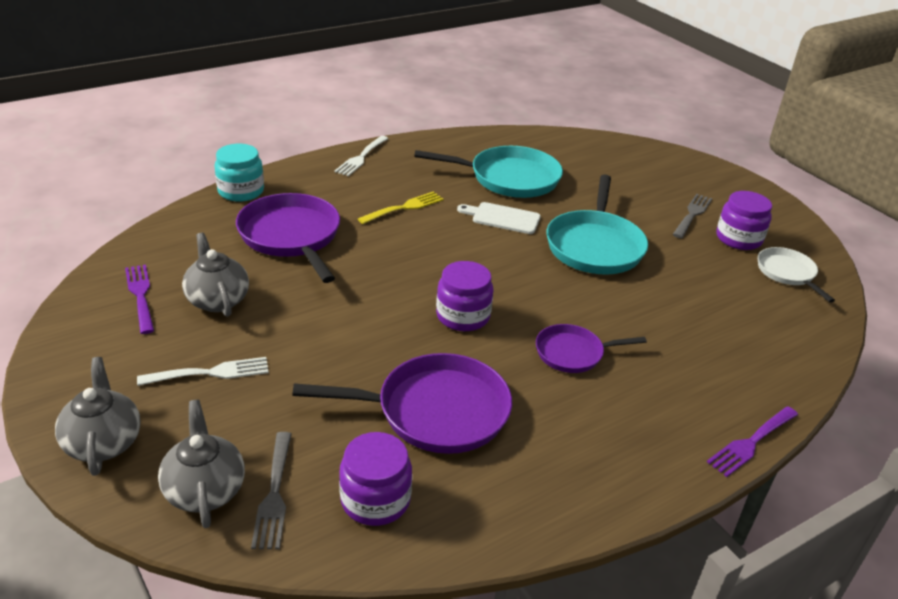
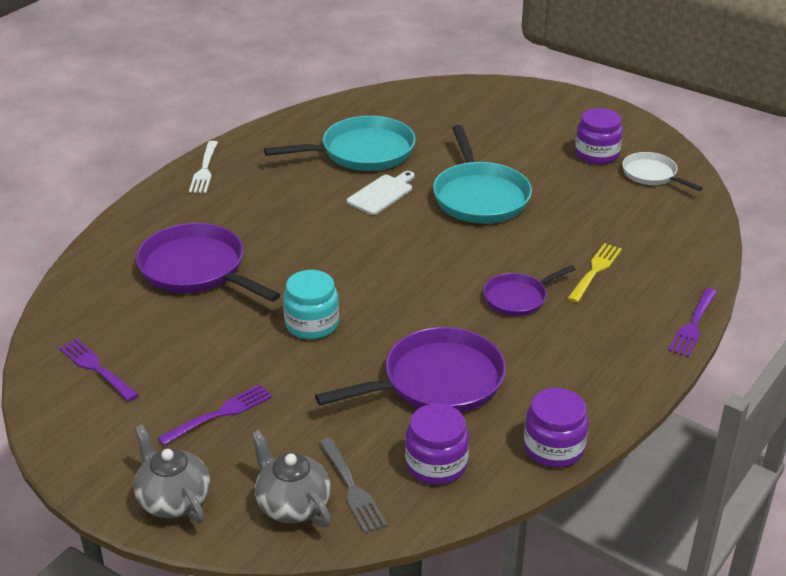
camera: 20 degrees left, 0 degrees up
white fork [137,357,269,386] -> purple fork [158,384,272,446]
grey teapot [182,233,249,317] -> none
turquoise jar [214,144,264,202] -> turquoise jar moved to [283,270,339,339]
yellow fork [358,192,443,224] -> yellow fork moved to [567,243,622,303]
purple jar [436,261,494,331] -> purple jar moved to [524,388,589,467]
white cutting board [457,202,541,234] -> white cutting board turned 135 degrees clockwise [347,171,414,215]
grey fork [672,194,712,238] -> none

